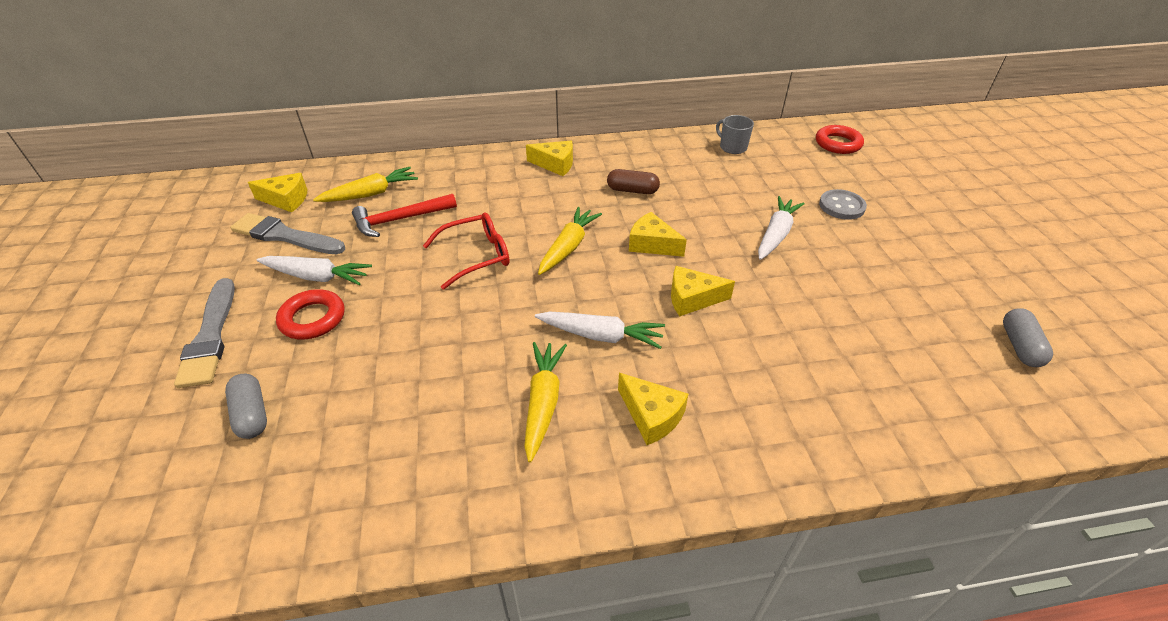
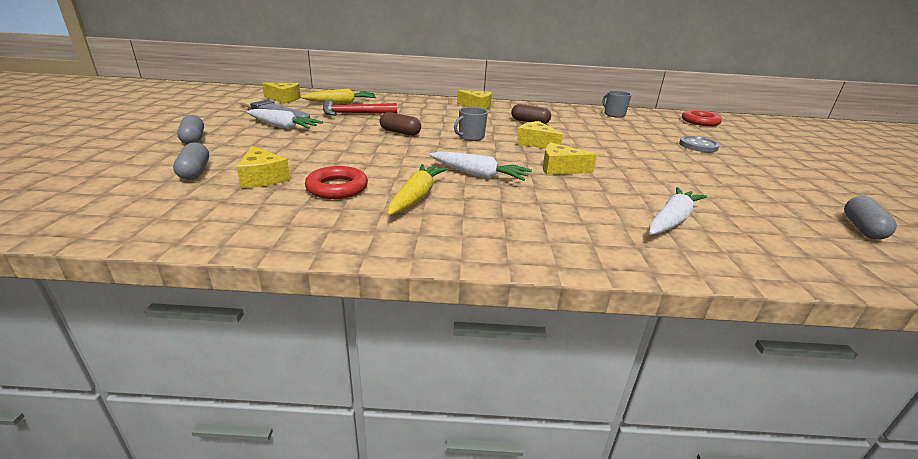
camera: 10 degrees right, 15 degrees down
grey brush [174,278,235,388] -> grey capsule [177,115,204,144]
red ring [276,289,344,339] -> red ring moved to [305,166,368,199]
red glasses [423,212,509,290] -> brown capsule [380,112,421,136]
yellow carrot [538,207,602,275] -> grey mug [454,107,488,141]
yellow cheese [618,373,688,445] -> yellow cheese moved to [237,146,290,188]
white carrot [758,196,804,260] -> white carrot moved to [649,187,707,235]

